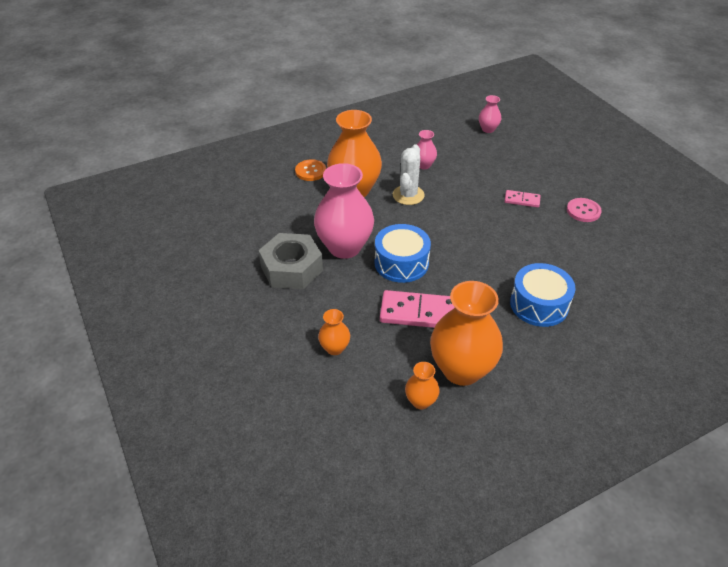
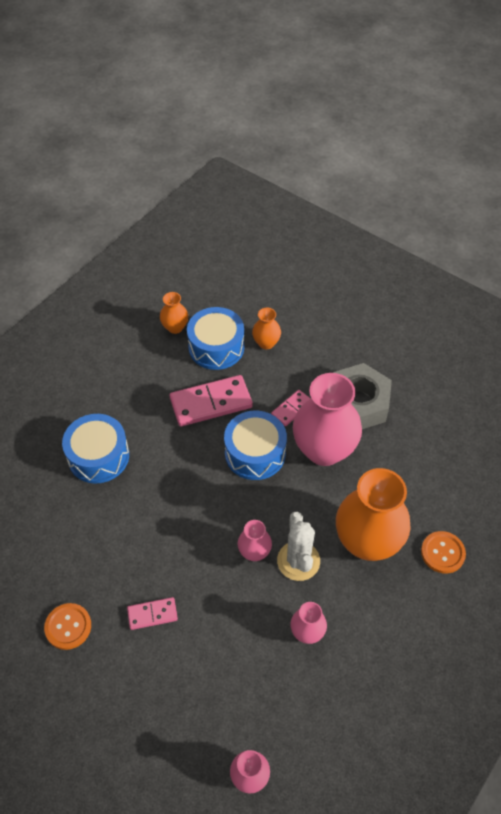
camera: 155 degrees right, 10 degrees up
orange vase [430,281,503,386] -> none
pink button [567,198,602,222] -> orange button [44,603,91,650]
none -> blue drum [187,307,244,370]
none -> pink vase [238,520,272,561]
none -> pink domino [271,390,311,426]

